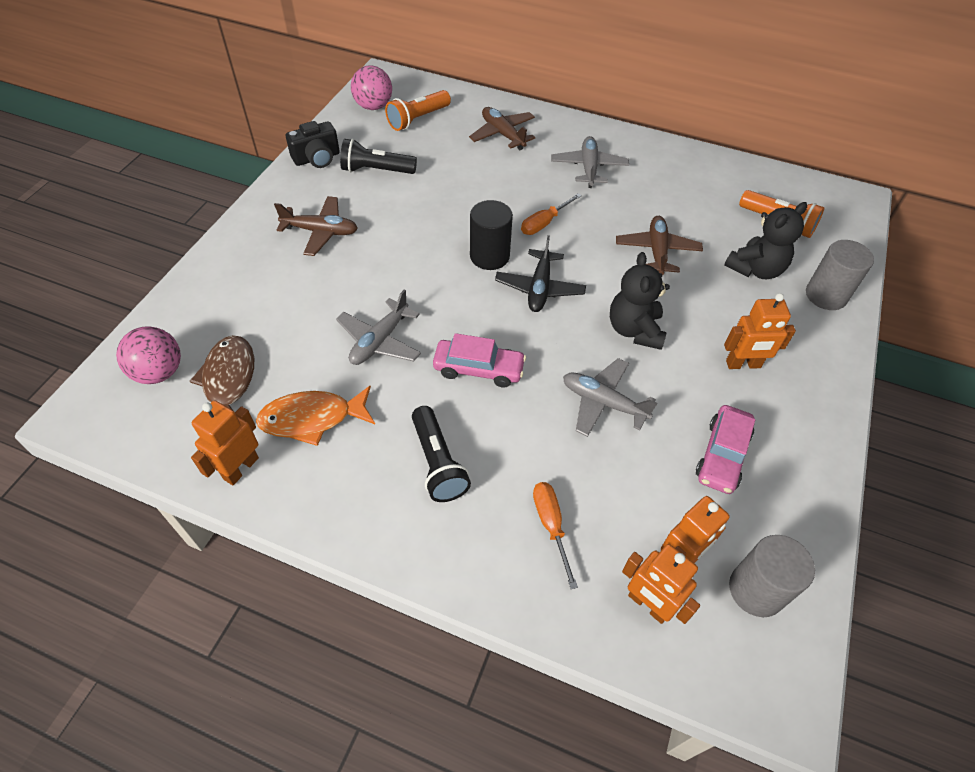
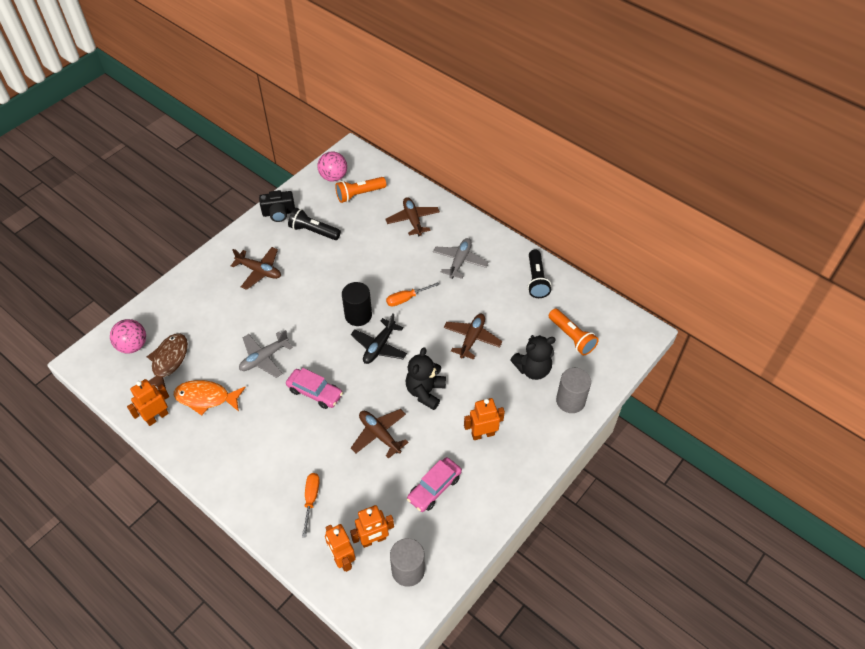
camera: 20 degrees right, 0 degrees up
black flashlight [412,406,471,502] -> black flashlight moved to [528,250,551,298]
grey plane [563,358,657,437] -> brown plane [351,409,409,459]
orange robot [724,293,796,369] -> orange robot turned 150 degrees clockwise [464,398,505,440]

